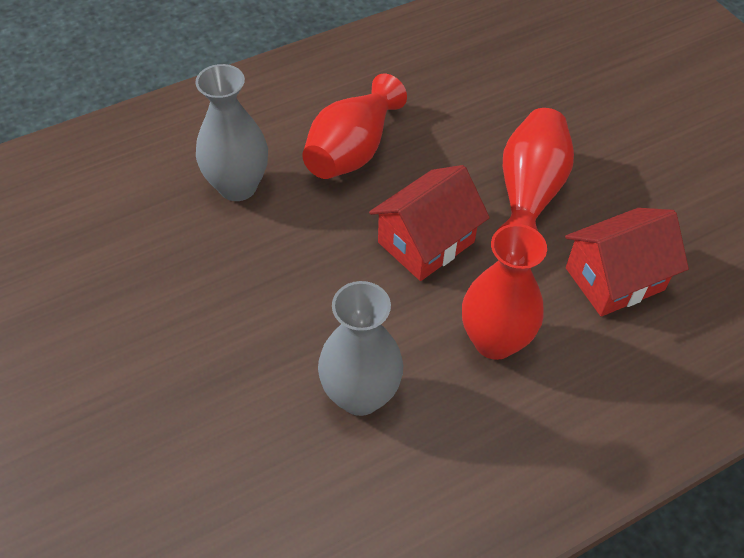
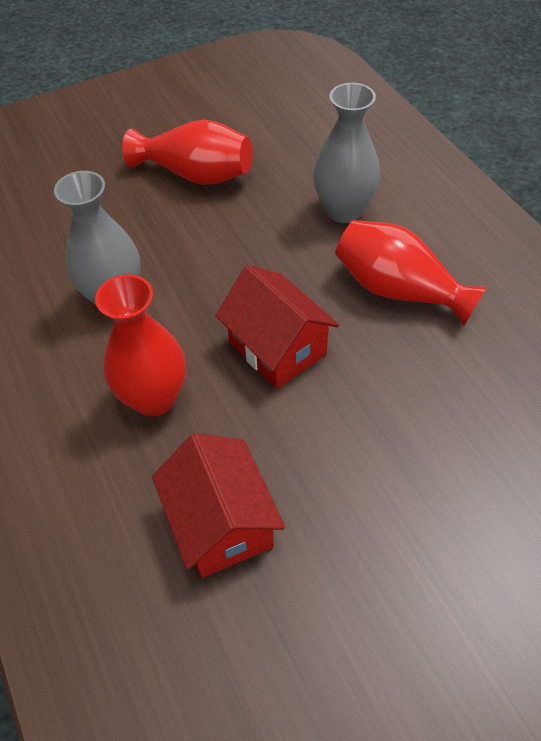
camera: 95 degrees right, 0 degrees up
red vase [498,108,574,231] -> red vase moved to [122,119,253,185]

